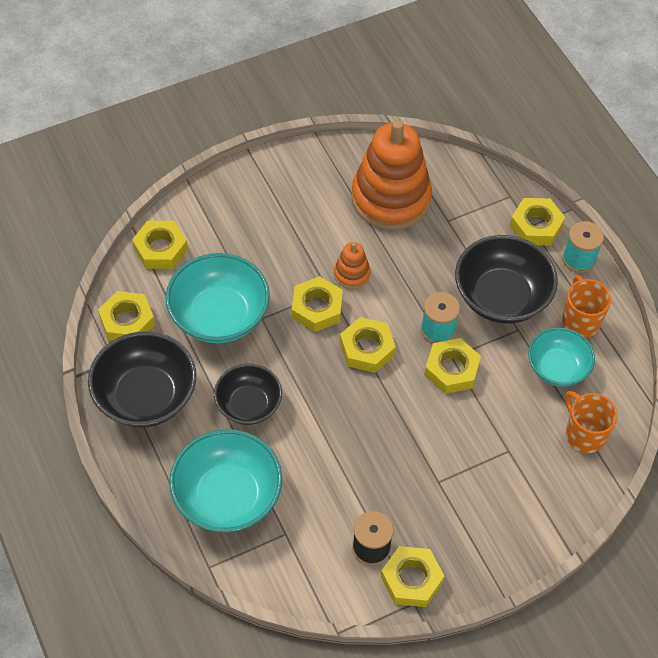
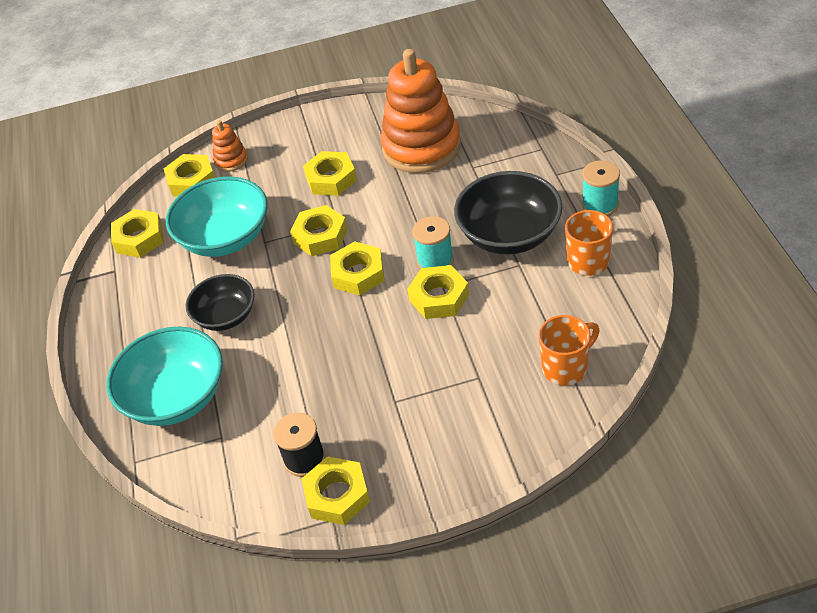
camera: 20 degrees right, 10 degrees down
black bowl [88,331,196,427] -> none
orange stacking toy [334,242,371,289] -> orange stacking toy moved to [212,120,248,172]
yellow nut [510,198,565,246] -> yellow nut moved to [303,151,357,196]
turquoise bowl [528,327,595,387] -> none
orange mug [565,391,618,453] -> orange mug turned 75 degrees clockwise [538,315,600,386]

